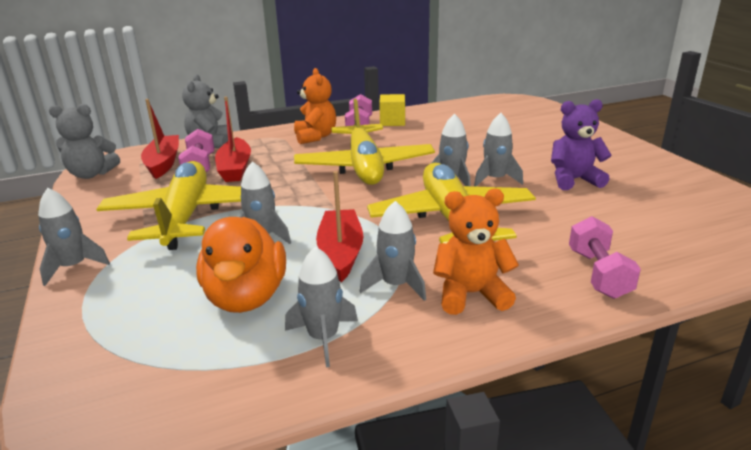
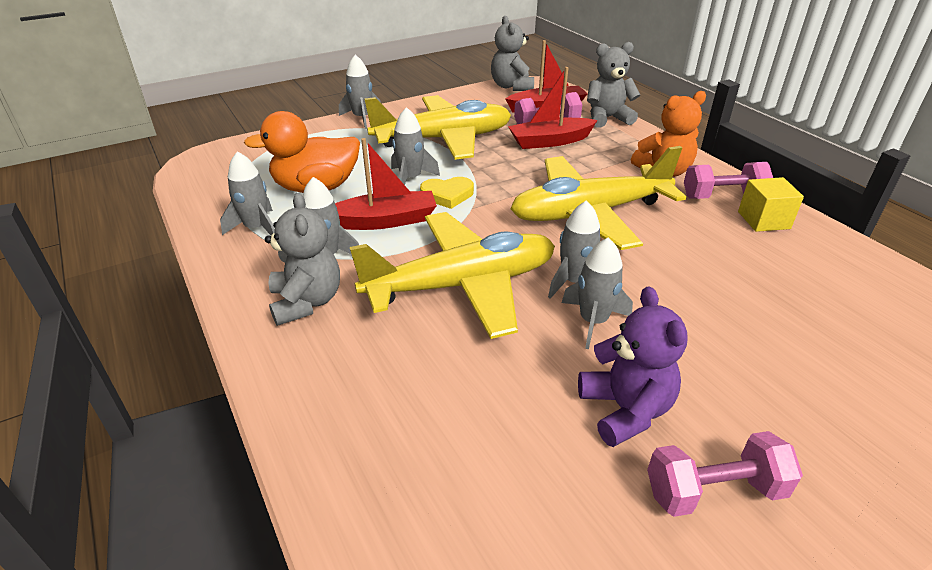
camera: 80 degrees right, 10 degrees up
orange teddy bear [433,189,519,315] -> grey teddy bear [265,193,340,326]
pink dumbbell [569,216,641,299] -> pink dumbbell moved to [647,431,803,517]
none -> yellow heart [420,177,474,209]

